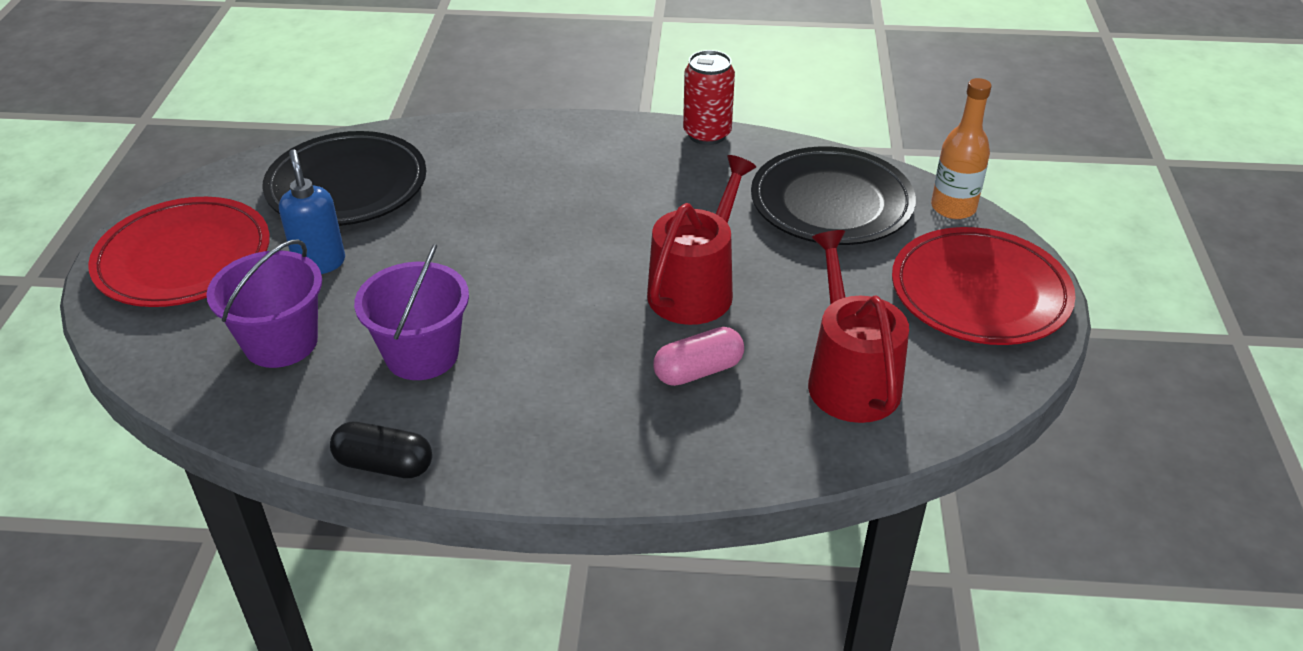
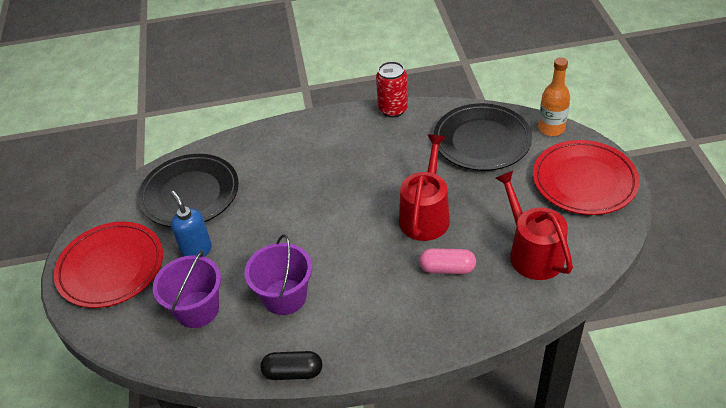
camera: 10 degrees left, 5 degrees up
pink capsule [653,327,744,386] -> pink capsule turned 45 degrees clockwise [419,248,476,274]

